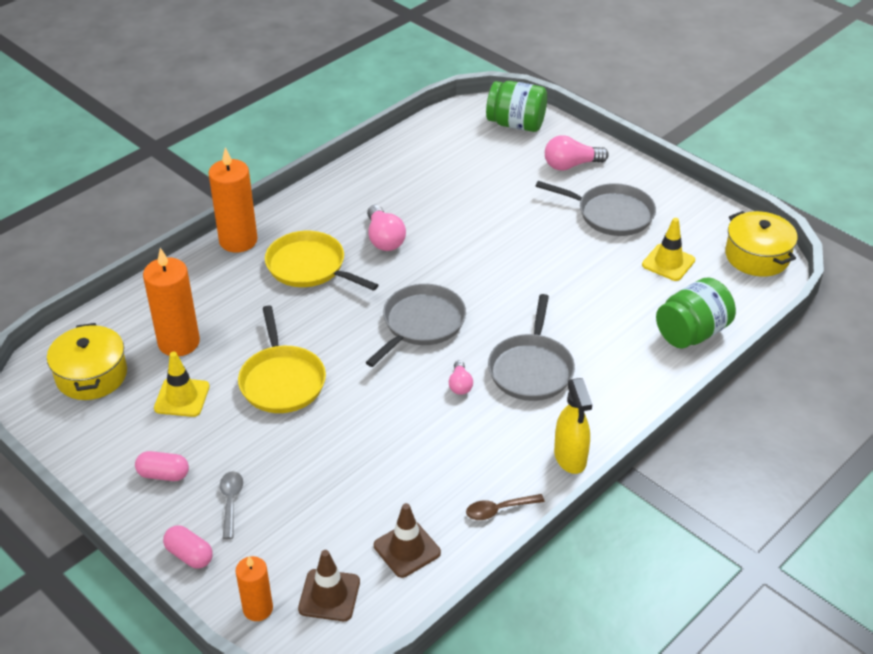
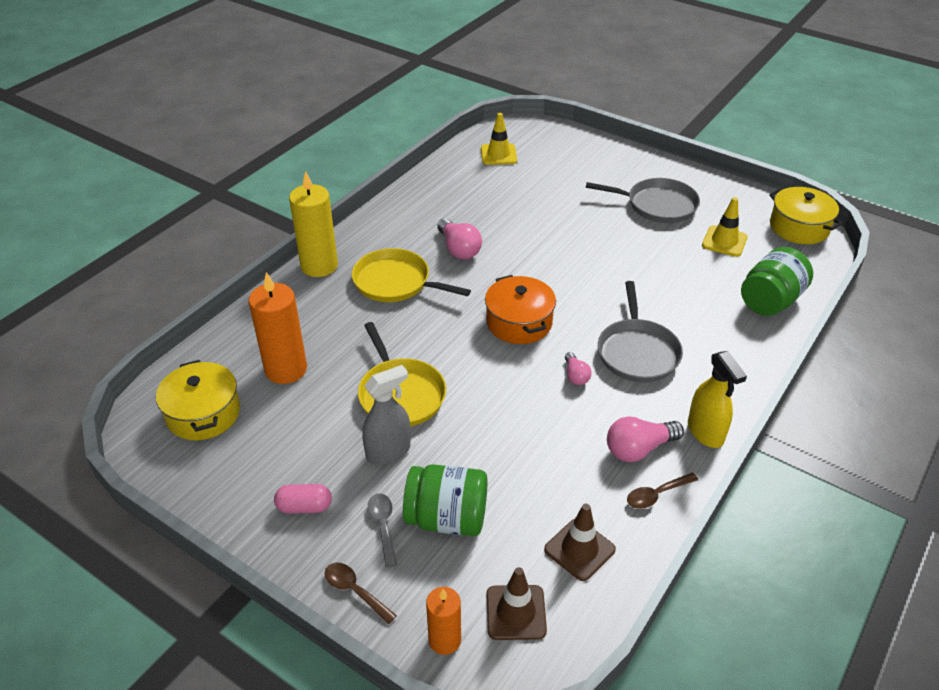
camera: 10 degrees left, 0 degrees up
yellow traffic cone [154,352,210,417] -> yellow traffic cone moved to [481,113,517,165]
pink capsule [163,525,213,569] -> brown spoon [325,563,397,624]
orange candle [208,148,258,252] -> yellow candle [289,171,338,277]
grey pan [366,284,466,367] -> orange pot [485,275,556,344]
green jar [486,81,547,132] -> green jar moved to [403,464,488,536]
pink light bulb [545,135,609,171] -> pink light bulb moved to [607,417,684,462]
none -> grey spray bottle [362,365,411,465]

